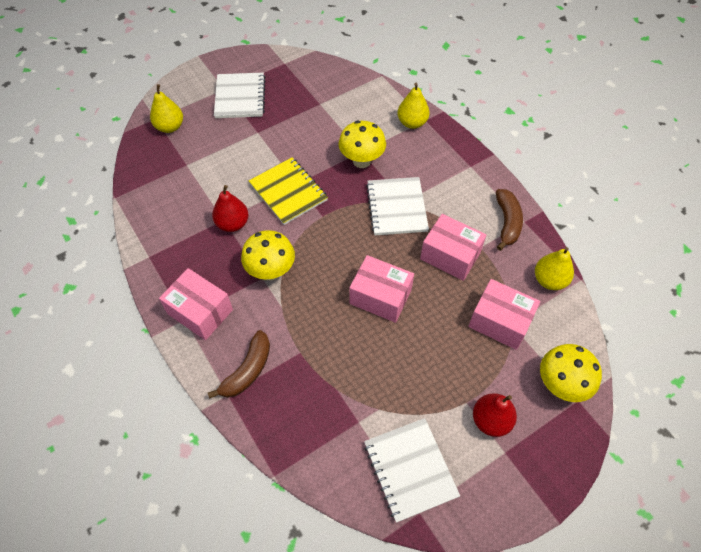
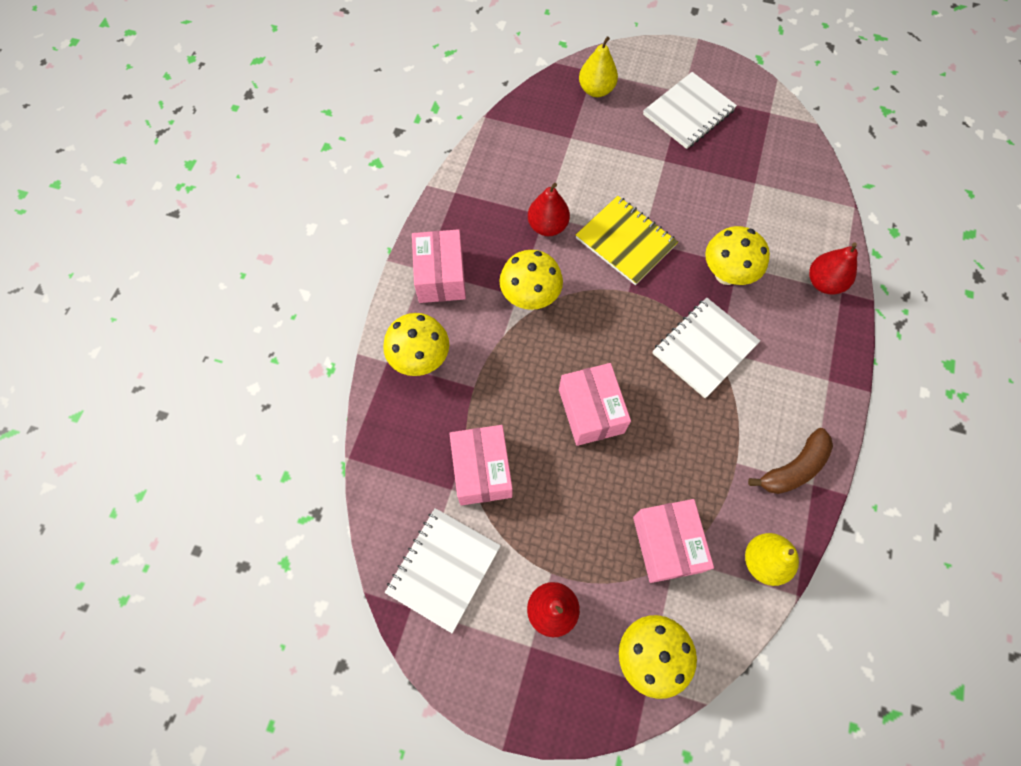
camera: 50 degrees right, 10 degrees up
brown banana [208,330,270,399] -> yellow mushroom [383,313,449,376]
yellow notebook [249,157,328,225] -> yellow notebook turned 60 degrees counterclockwise [576,196,678,285]
yellow pear [397,83,430,129] -> red pear [809,242,858,294]
pink box [420,214,486,281] -> pink box moved to [449,425,513,505]

